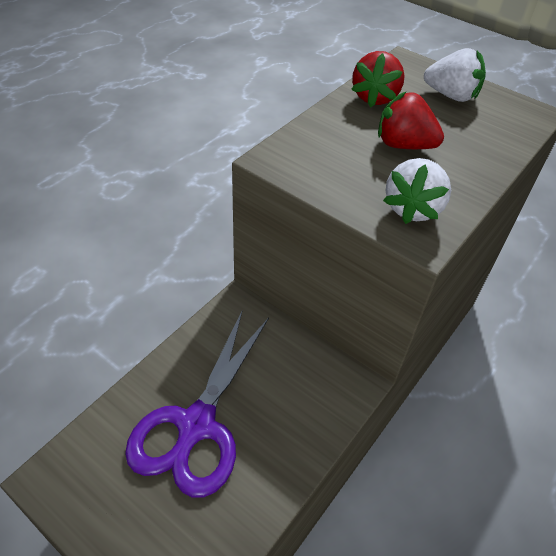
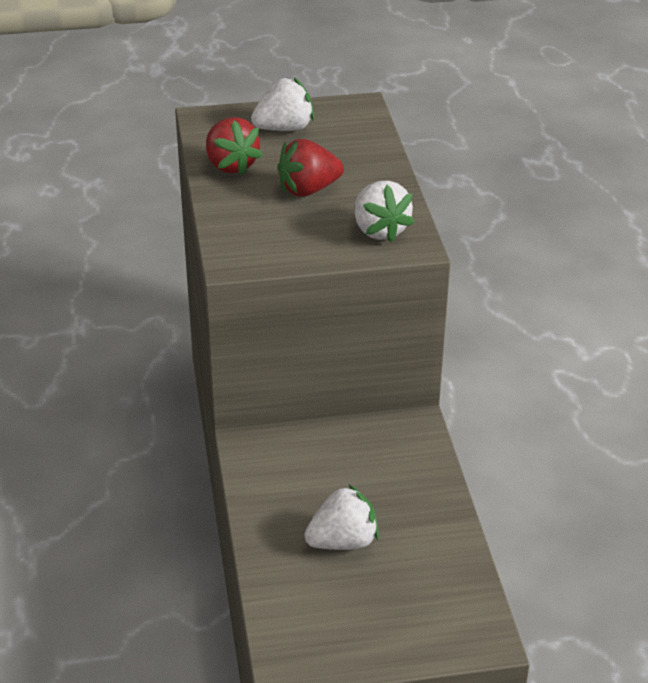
camera: 45 degrees left, 10 degrees down
purple scissors [125,309,269,498] -> white strawberry [304,484,379,550]

